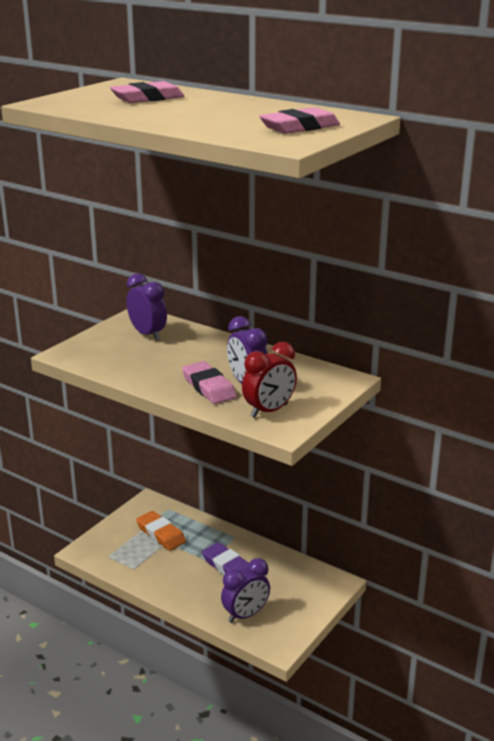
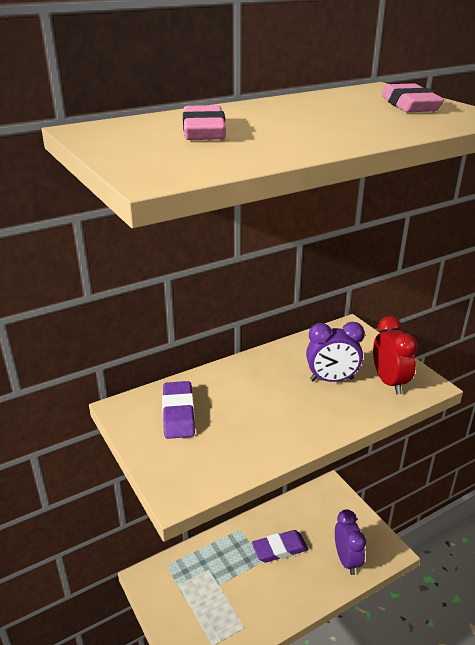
camera: 65 degrees left, 5 degrees up
purple clock [127,273,167,341] -> purple eraser [162,381,195,439]
orange eraser [136,511,186,551] -> none
pink eraser [182,361,237,404] -> none

